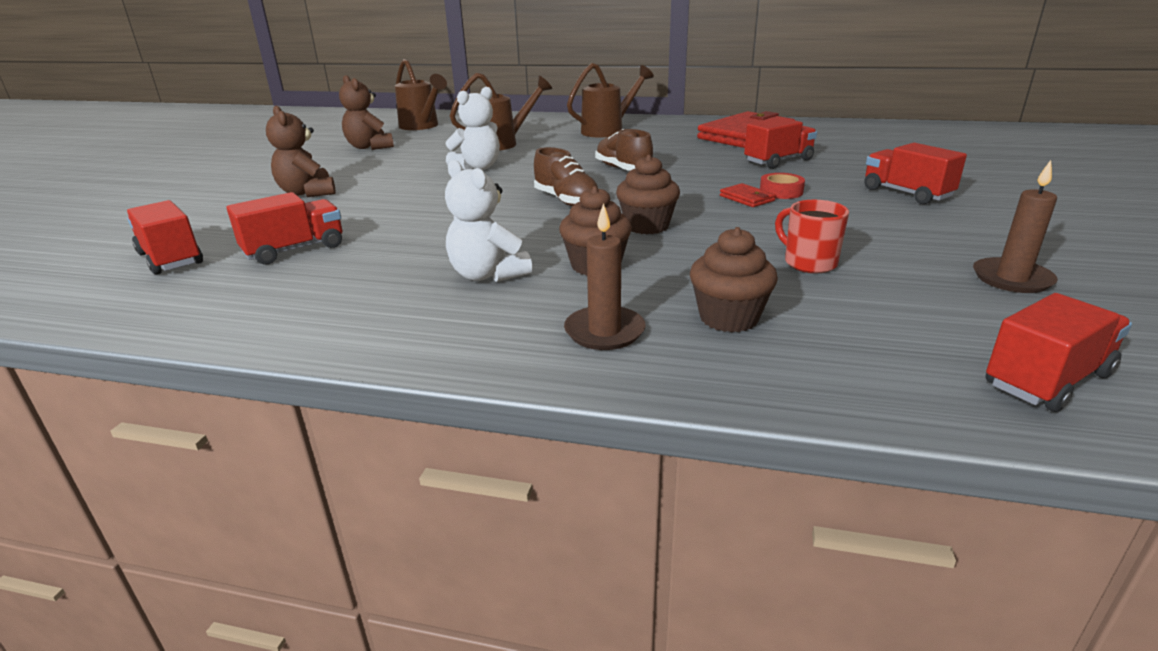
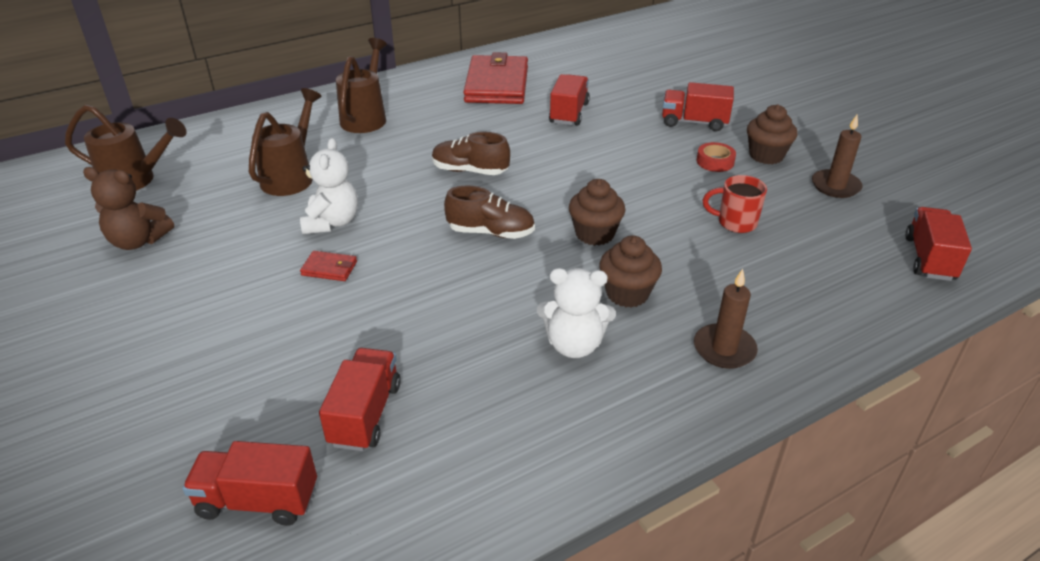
camera: 45 degrees left, 10 degrees up
brown teddy bear [266,106,336,197] -> none
brown cupcake [690,227,778,333] -> brown cupcake moved to [747,104,797,164]
red wallet [720,183,776,207] -> red wallet moved to [300,251,357,281]
red tape [760,173,805,199] -> red tape moved to [697,142,736,172]

